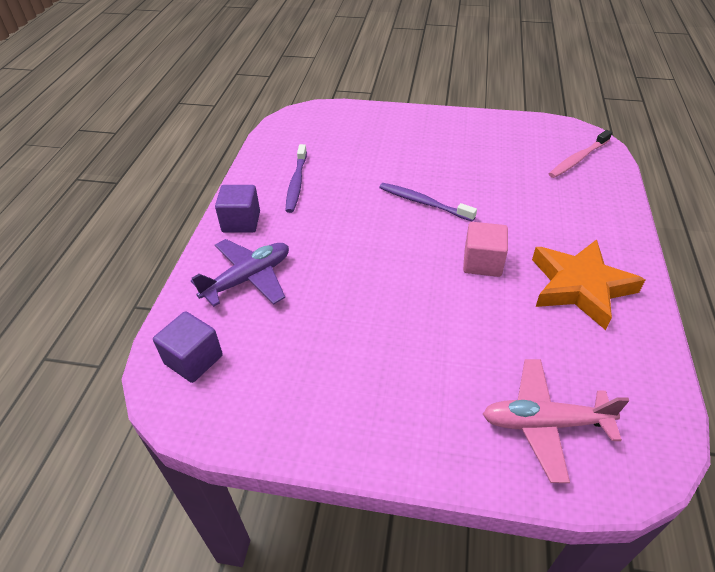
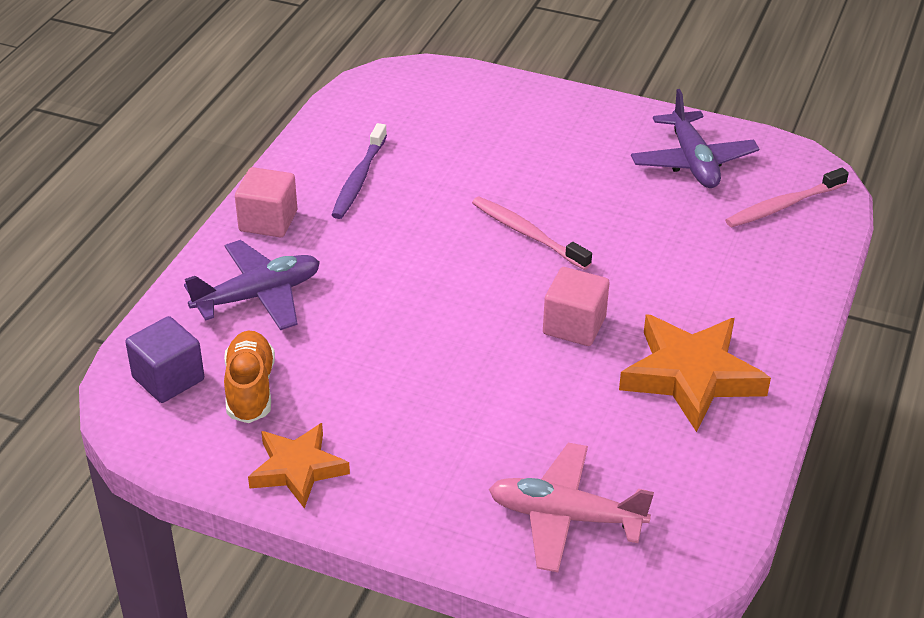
camera: 10 degrees right, 5 degrees down
purple cube [215,185,260,232] -> pink cube [235,167,297,237]
purple toothbrush [379,183,477,222] -> pink toothbrush [472,197,592,270]
none -> orange shoe [224,331,275,423]
none -> orange star [248,423,350,509]
none -> purple plane [631,89,759,188]

